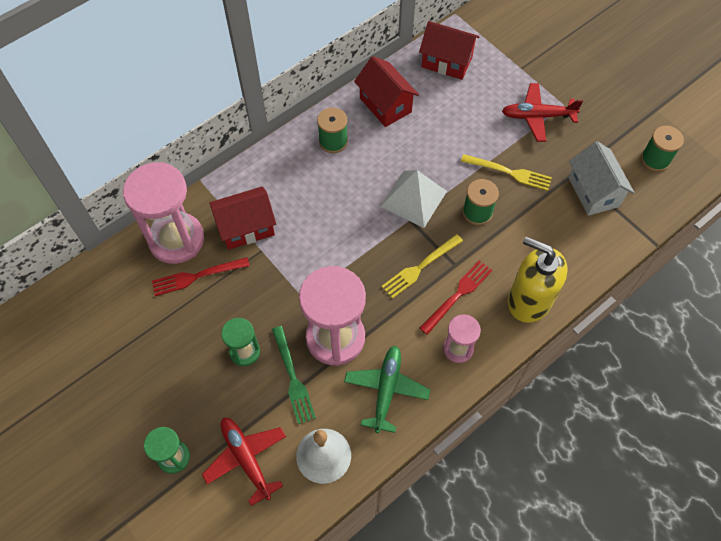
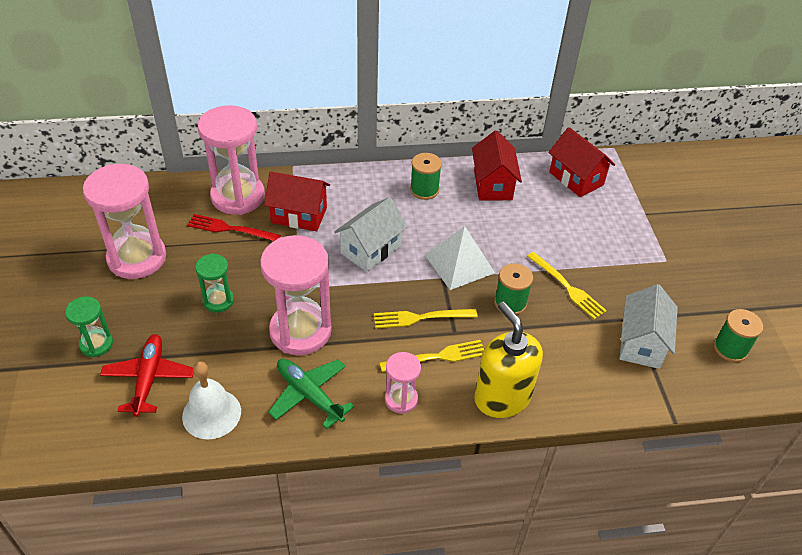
camera: 30 degrees right, 15 degrees down
green fork [272,326,316,424] -> none
green plane [344,346,430,433] -> green plane turned 90 degrees counterclockwise [268,359,355,429]
red fork [419,260,492,335] -> yellow fork [379,340,484,372]
red plane [502,83,583,142] -> none
none -> pink hourglass [83,164,166,279]
none -> white house [334,197,407,272]

